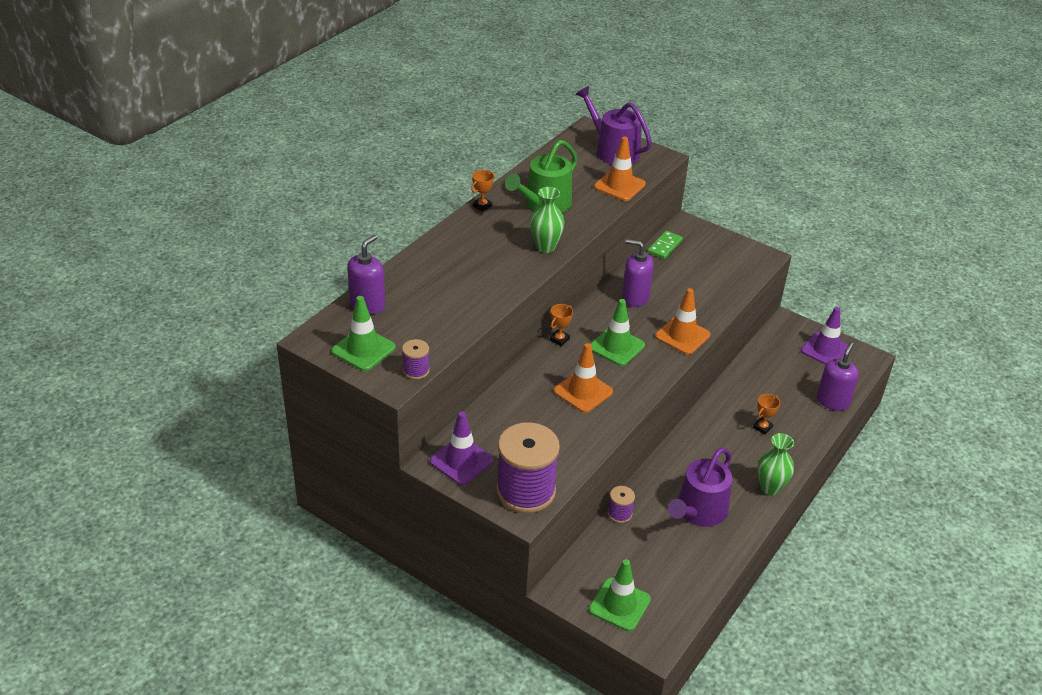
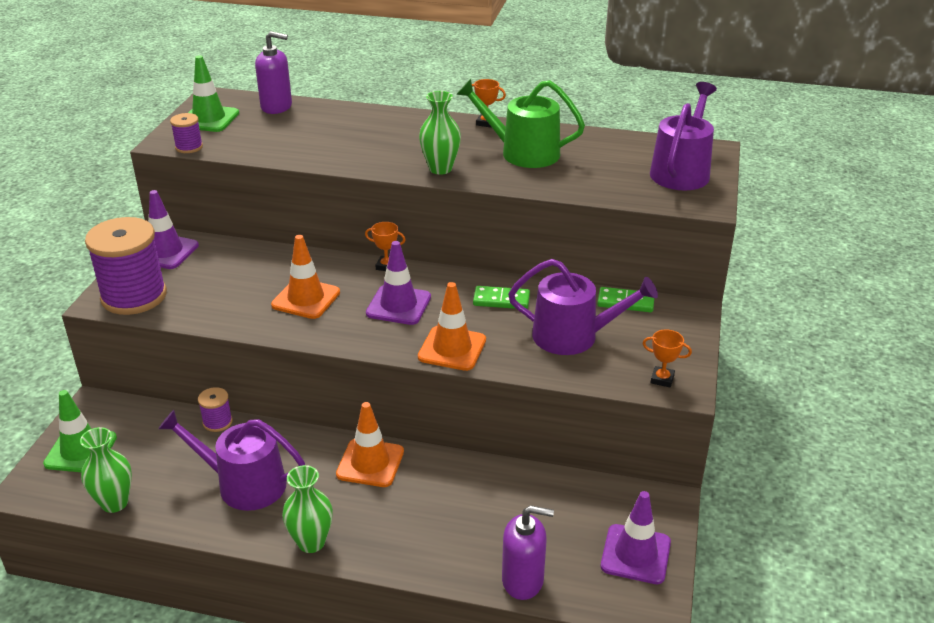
camera: 70 degrees right, 5 degrees down
green traffic cone [591,299,645,366] -> purple traffic cone [366,241,431,325]
orange traffic cone [594,137,646,201] -> orange traffic cone moved to [336,402,404,487]
purple soap dispenser [622,239,654,307] -> green domino [473,286,530,309]
orange trophy [753,394,780,435] -> orange trophy moved to [642,329,692,388]
none -> green vase [80,427,132,513]
none -> purple watering can [508,259,658,355]

